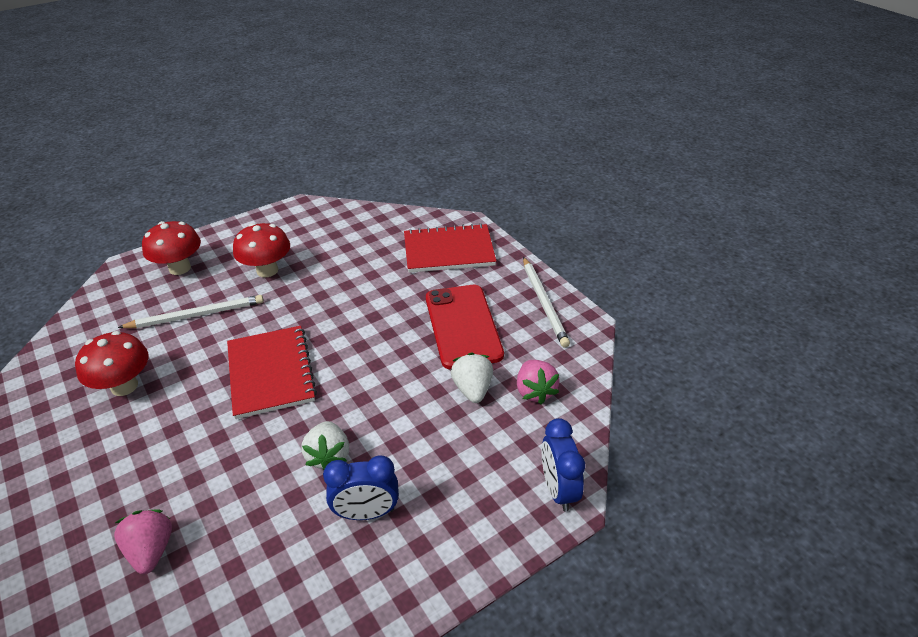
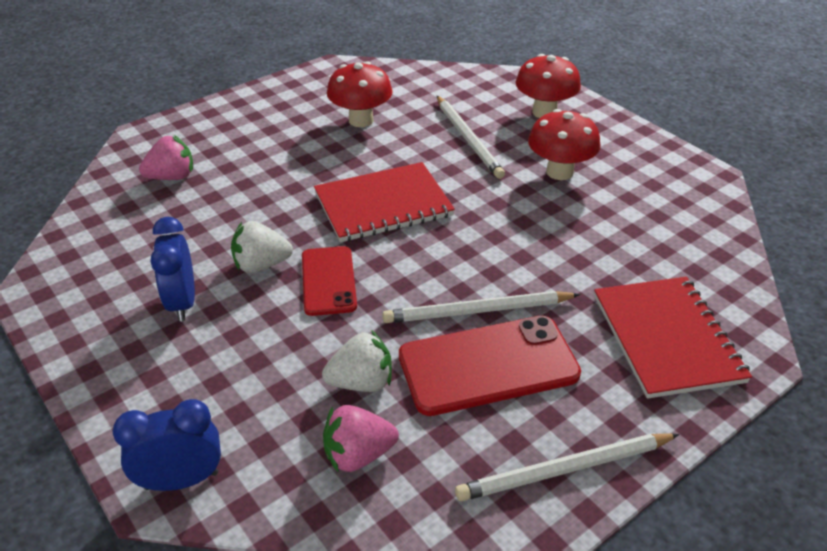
camera: 85 degrees right, 0 degrees up
none -> red phone [302,246,357,316]
none -> white pencil [382,291,580,323]

